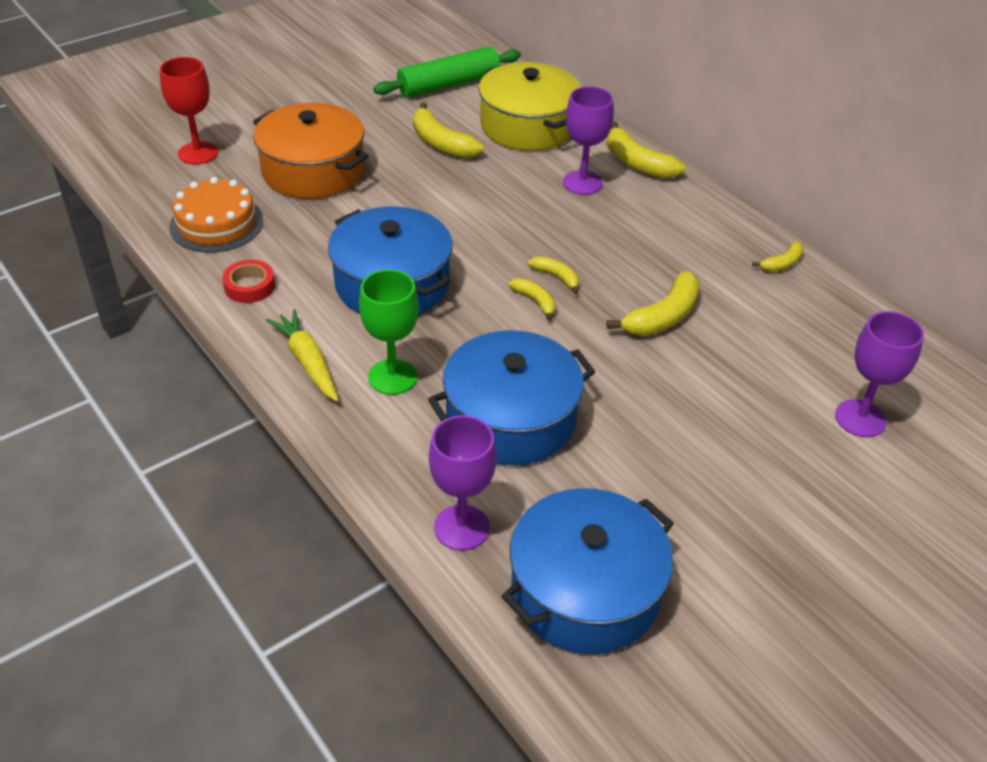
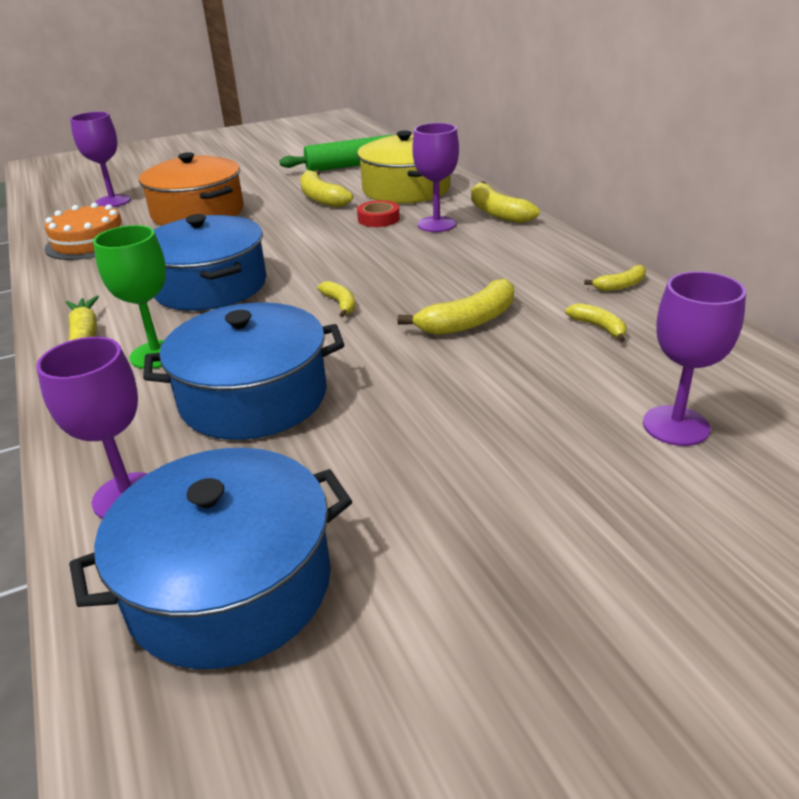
camera: 15 degrees right, 10 degrees down
red goblet [160,57,218,165] -> purple goblet [70,112,131,207]
red tape [222,260,275,303] -> red tape moved to [357,200,400,227]
yellow banana [528,256,579,294] -> yellow banana moved to [565,303,627,342]

